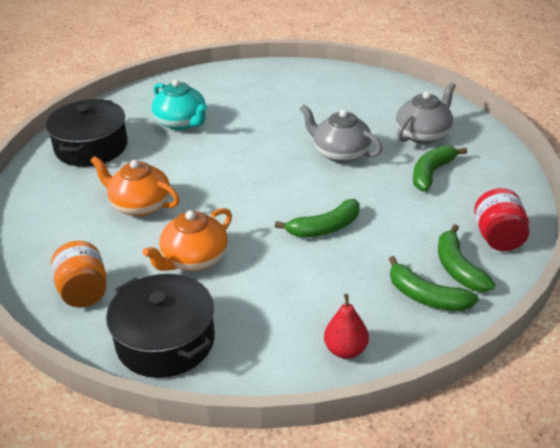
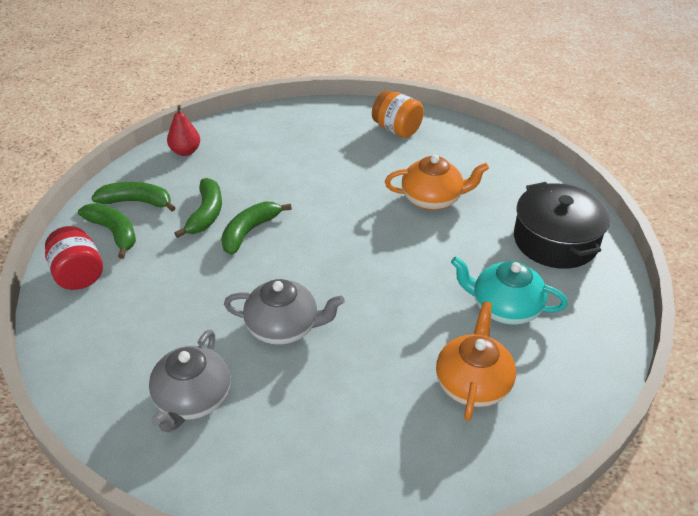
camera: 150 degrees right, 5 degrees up
black pot [106,274,215,378] -> none
orange teapot [143,208,232,271] -> orange teapot moved to [436,302,516,421]
green banana [413,145,467,191] -> green banana moved to [174,178,222,238]

